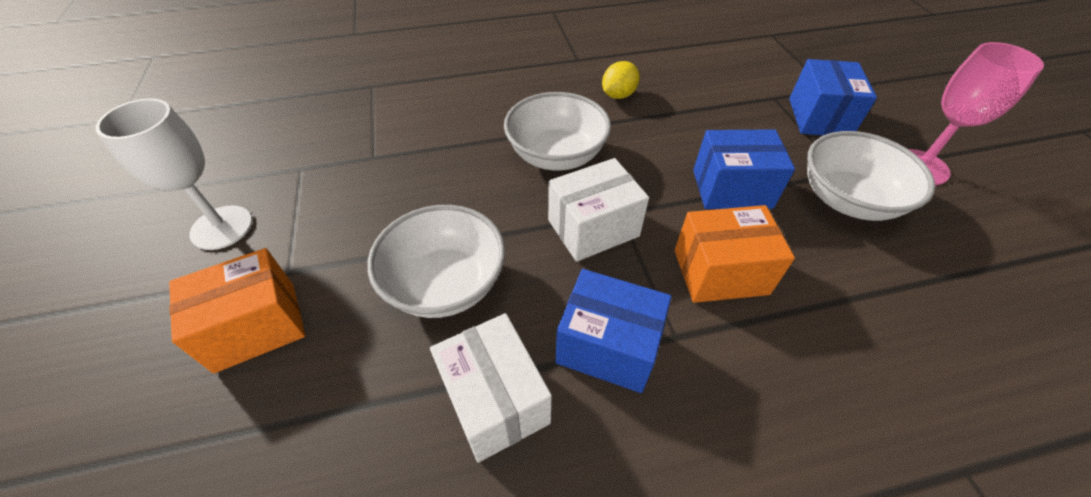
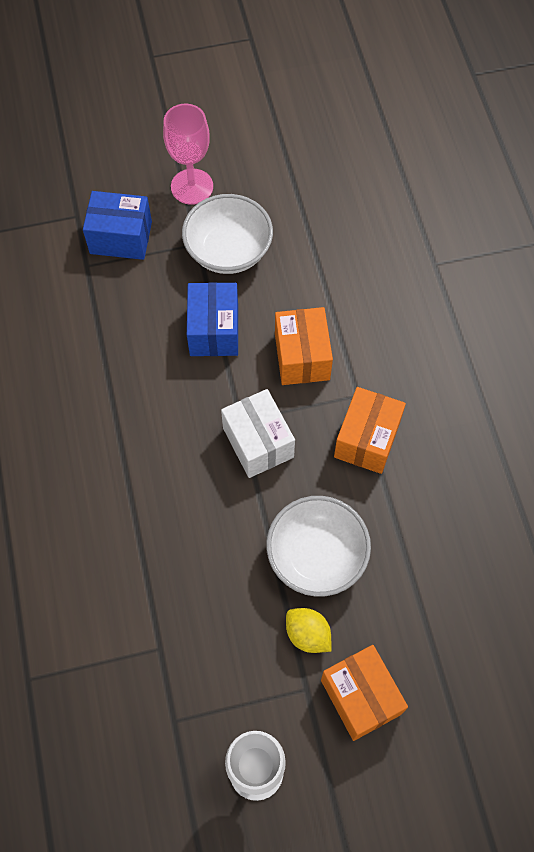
camera: 90 degrees left, 15 degrees up
white box [430,313,552,463] -> none
white bowl [504,92,611,171] -> none
blue box [556,269,671,393] -> orange box [334,387,406,474]
yellow lemon [602,61,640,99] -> yellow lemon moved to [286,608,332,653]

